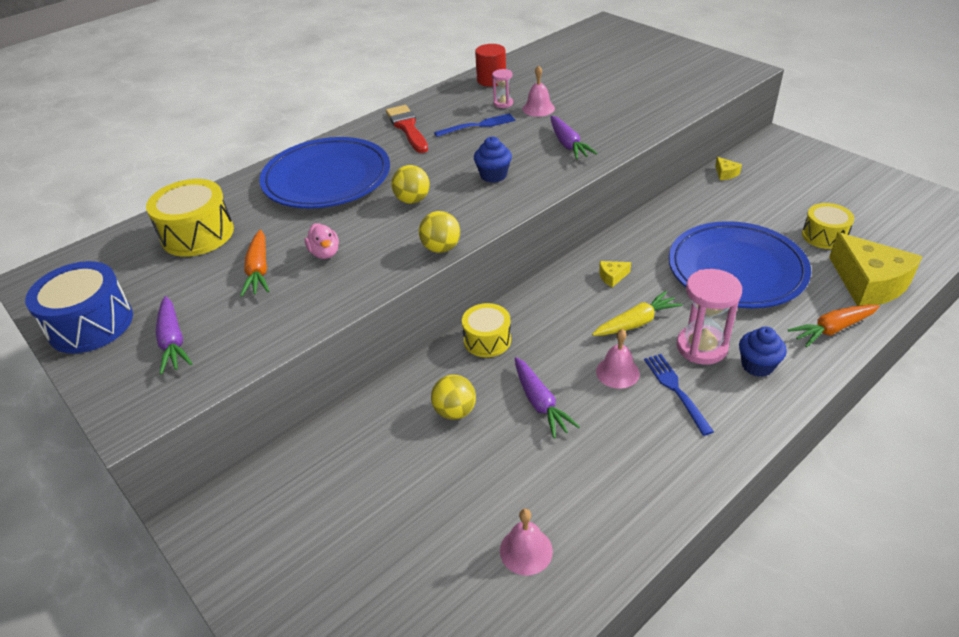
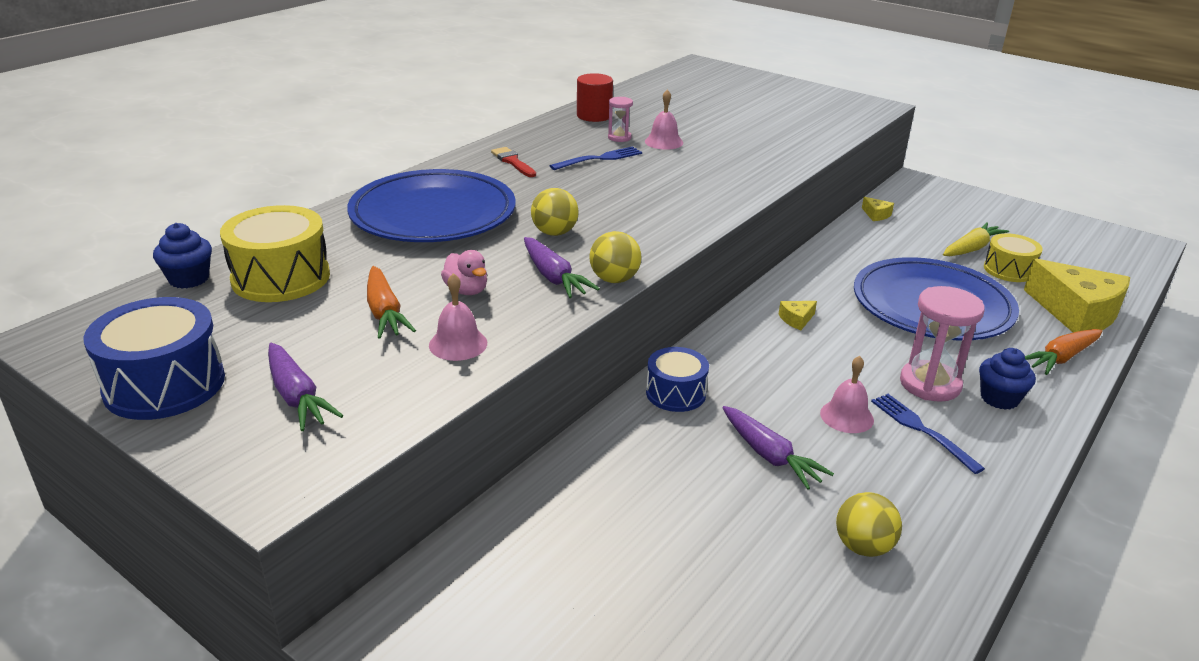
camera: 15 degrees left, 10 degrees down
red brush [386,105,428,153] -> red brush [491,147,536,177], size x0.64
yellow ball [431,375,476,420] -> yellow ball moved to [836,492,902,557]
yellow drum [462,303,511,357] -> blue drum [646,347,709,412]
blue cupcake [474,137,512,183] -> blue cupcake moved to [153,223,212,288]
pink bell [500,509,553,576] -> pink bell moved to [429,273,487,361]
purple carrot [551,116,598,160] -> purple carrot moved to [524,237,600,298]
yellow carrot [592,291,683,336] -> yellow carrot moved to [943,222,1009,256]

